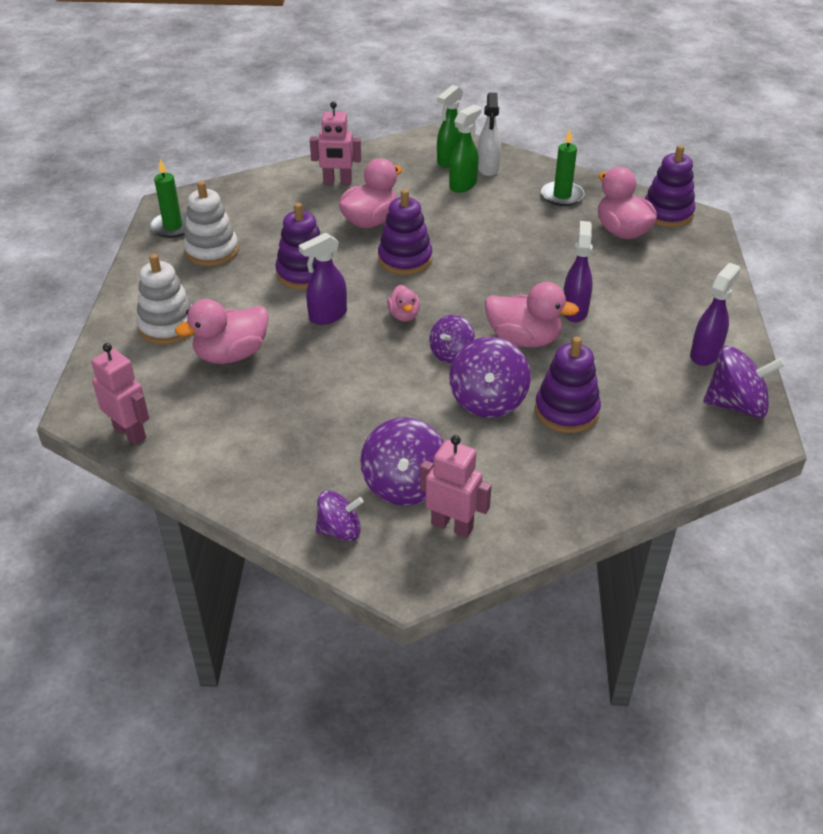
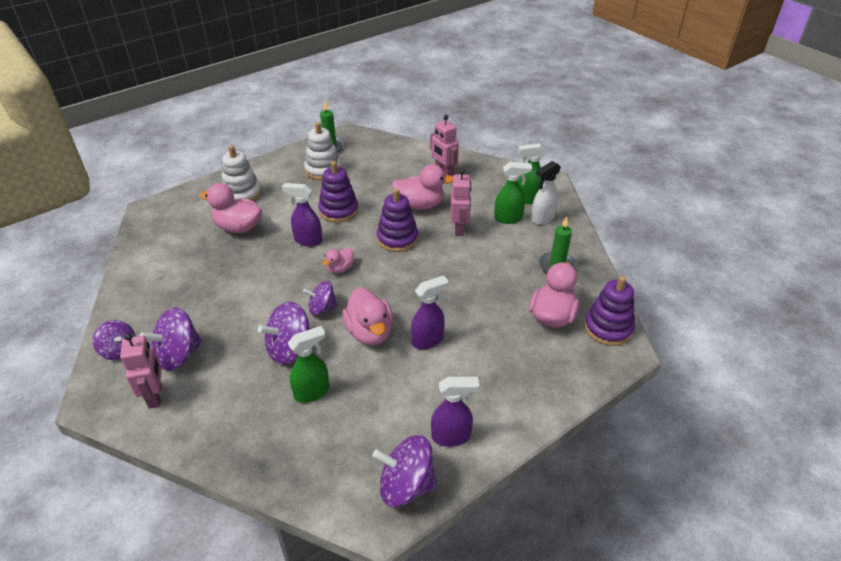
camera: 50 degrees right, 0 degrees up
pink robot [91,343,149,445] -> pink robot moved to [451,169,471,236]
purple stacking toy [535,337,601,433] -> green spray bottle [288,326,329,403]
purple spinning top [703,346,785,418] -> purple spinning top turned 135 degrees clockwise [373,435,437,507]

